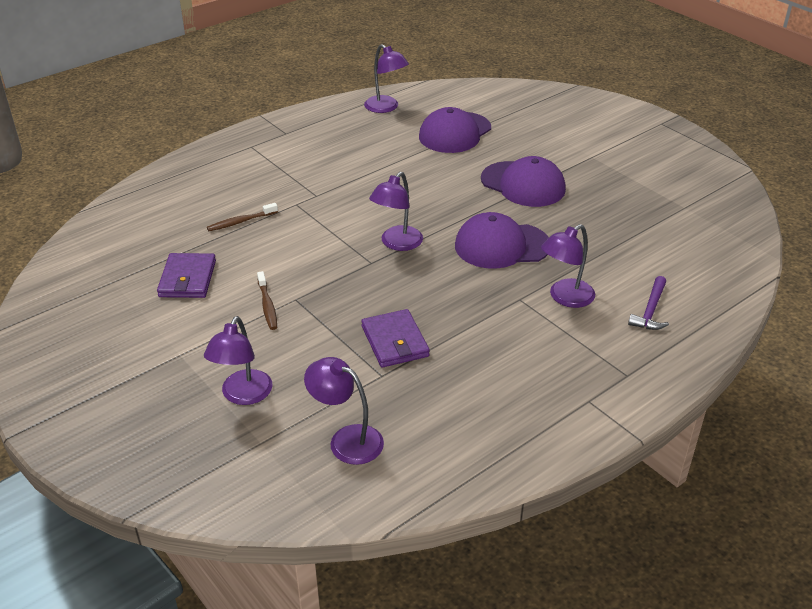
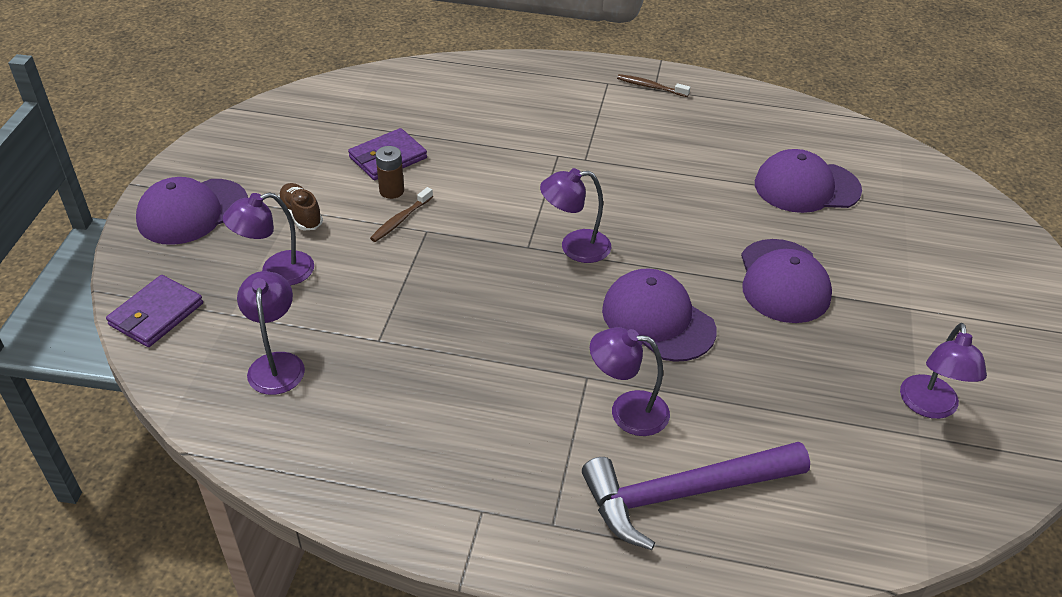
camera: 50 degrees right, 5 degrees up
brown toothbrush [207,203,278,231] -> brown toothbrush moved to [617,74,690,97]
purple wallet [361,309,430,368] -> purple wallet moved to [106,275,203,347]
purple lamp [364,44,409,113] -> purple lamp moved to [900,323,987,419]
purple hammer [628,276,669,330] -> purple hammer [582,442,810,550], size x2.07
none -> purple cap [136,177,248,245]
none -> brown shoe [278,183,323,230]
none -> brown battery [376,146,404,199]

